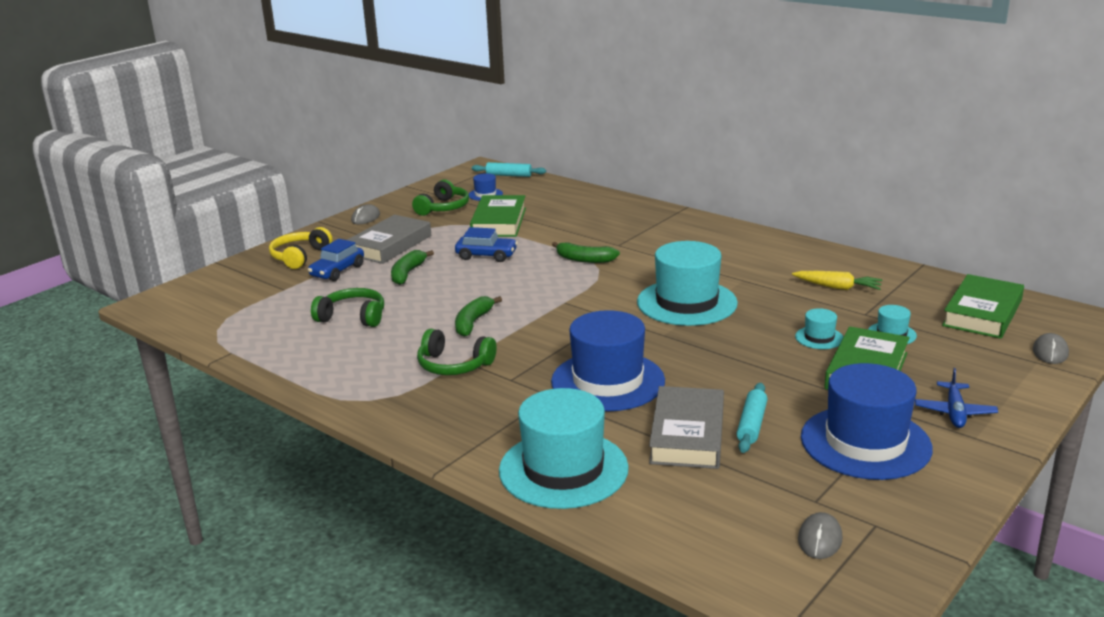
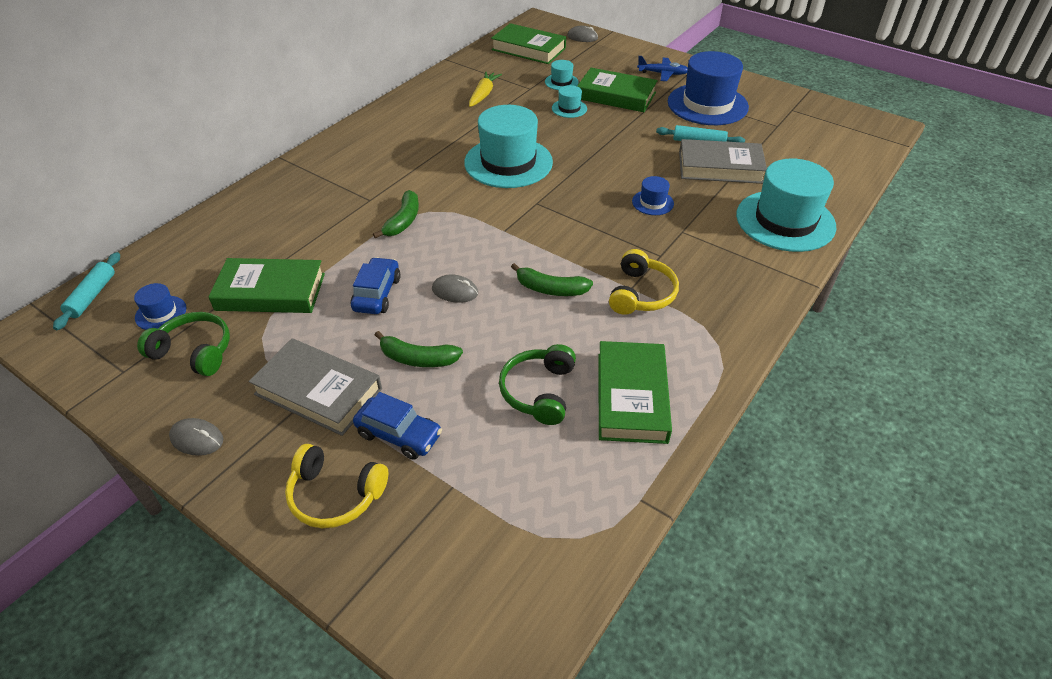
camera: 95 degrees left, 20 degrees up
green headphones [417,329,496,375] -> yellow headphones [609,249,679,315]
blue hat [551,310,665,411] -> blue hat [632,176,674,215], size x0.44
grey mouse [798,512,842,559] -> grey mouse moved to [432,274,478,303]
none -> green book [598,341,672,444]

